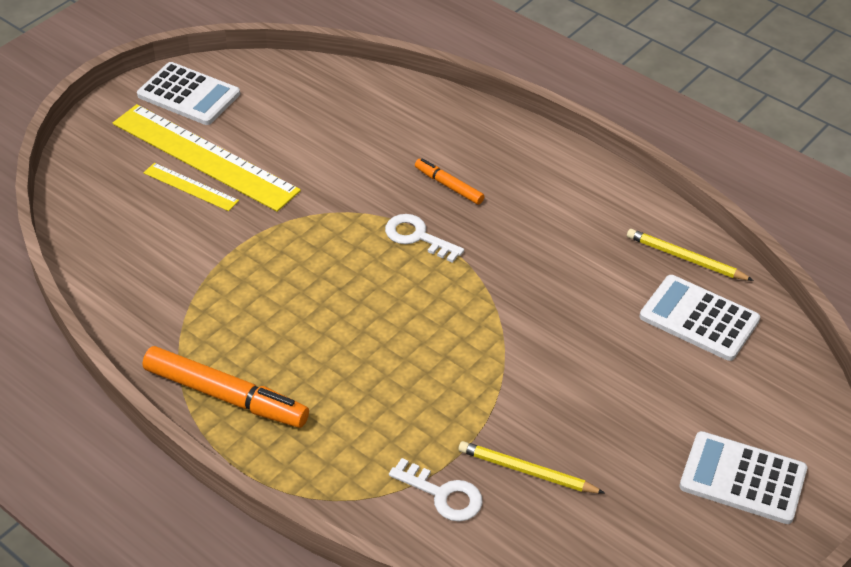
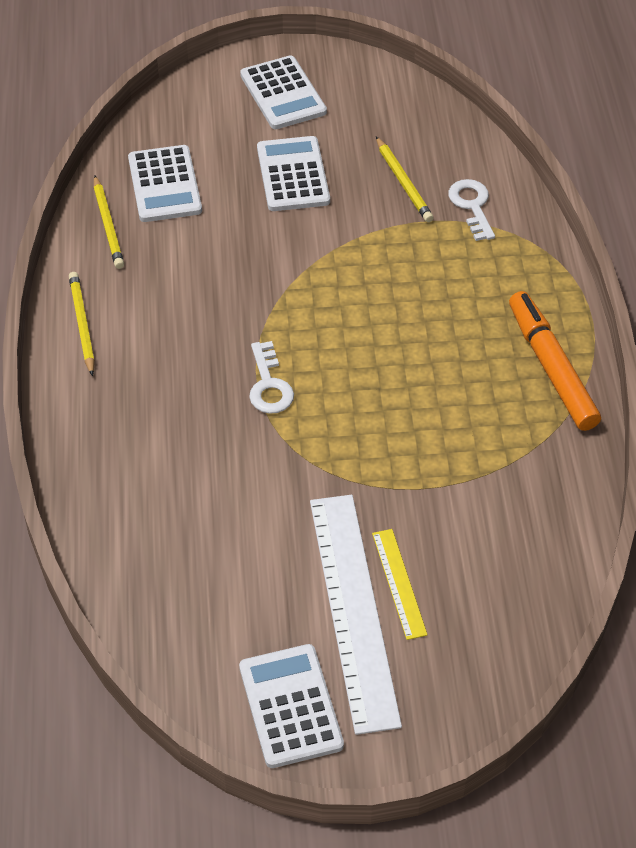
camera: 135 degrees left, 5 degrees up
yellow ruler [113,104,301,212] -> white ruler [310,495,402,735]
orange marker [415,158,485,205] -> none
none -> yellow pencil [69,272,95,376]
none -> white calculator [257,136,330,211]

